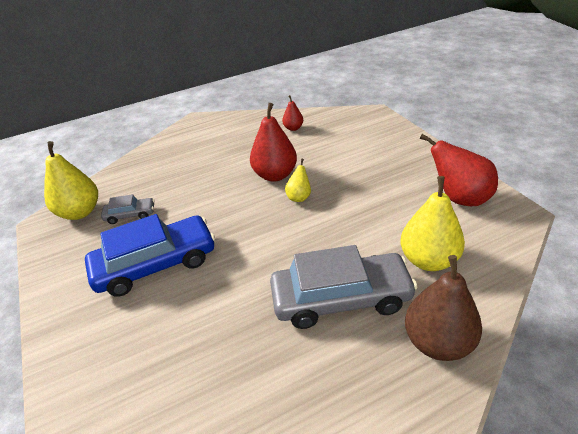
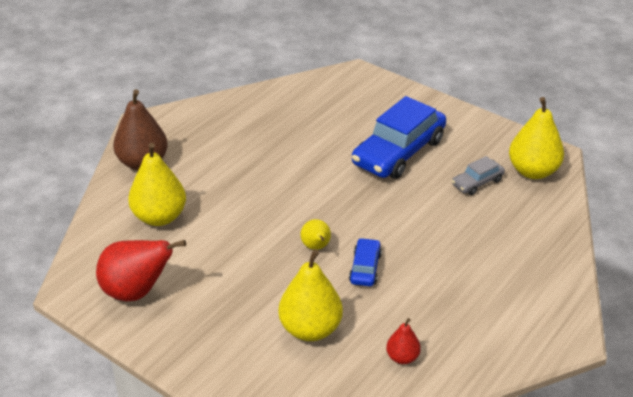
camera: 150 degrees right, 0 degrees up
red pear [250,103,297,182] -> blue car [349,238,382,286]
grey car [270,245,418,329] -> none
none -> yellow pear [278,249,343,341]

